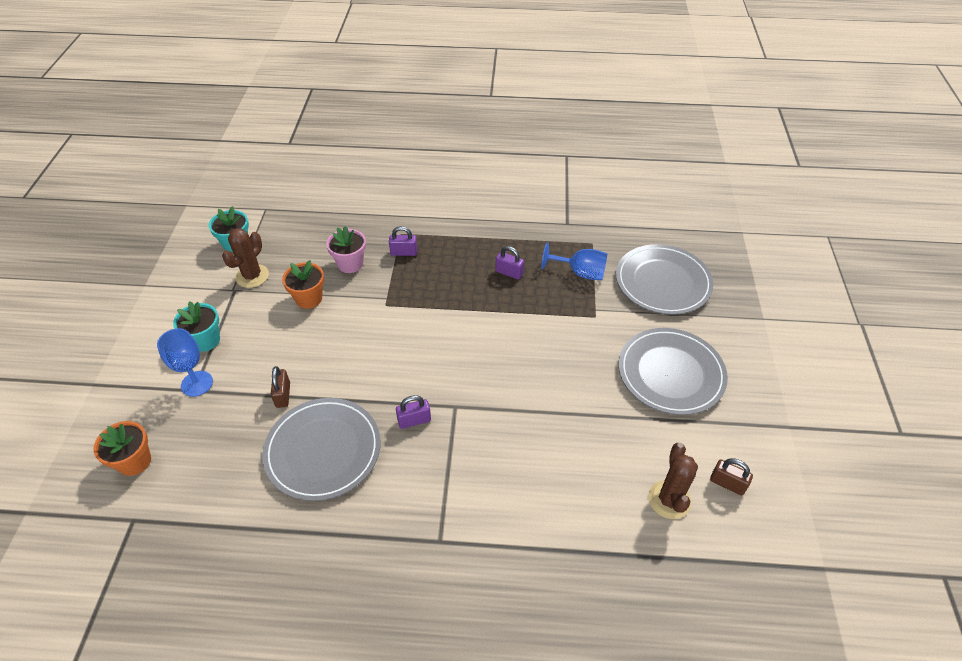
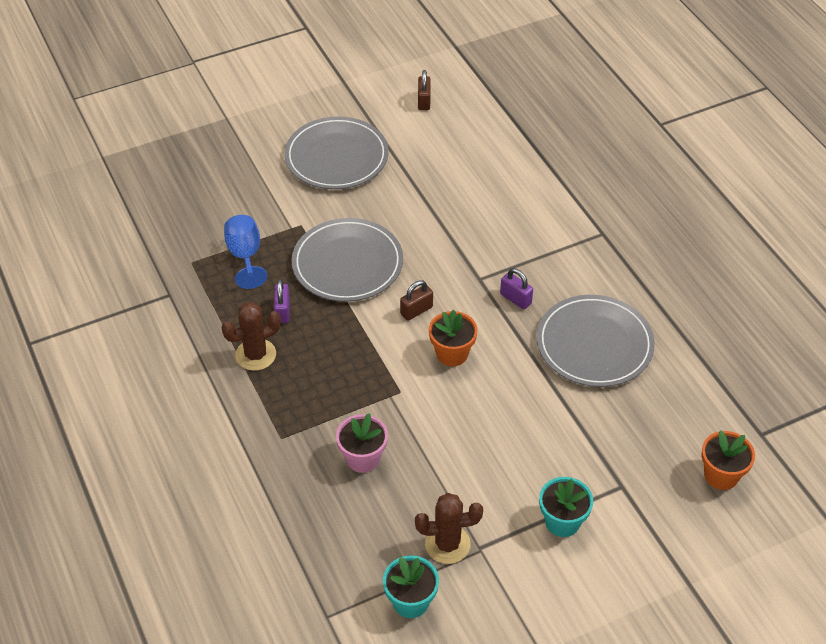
camera: 120 degrees left, 0 degrees up
blue goblet [157,328,213,397] -> none
brown padlock [271,366,290,408] -> brown padlock moved to [400,280,433,321]
orange flower pot [282,260,324,309] -> orange flower pot moved to [429,310,478,366]
purple padlock [389,226,417,256] -> none
grey plate [616,244,714,315] -> grey plate moved to [291,218,403,302]
brown cactus [648,443,698,519] -> brown cactus moved to [222,302,281,371]

